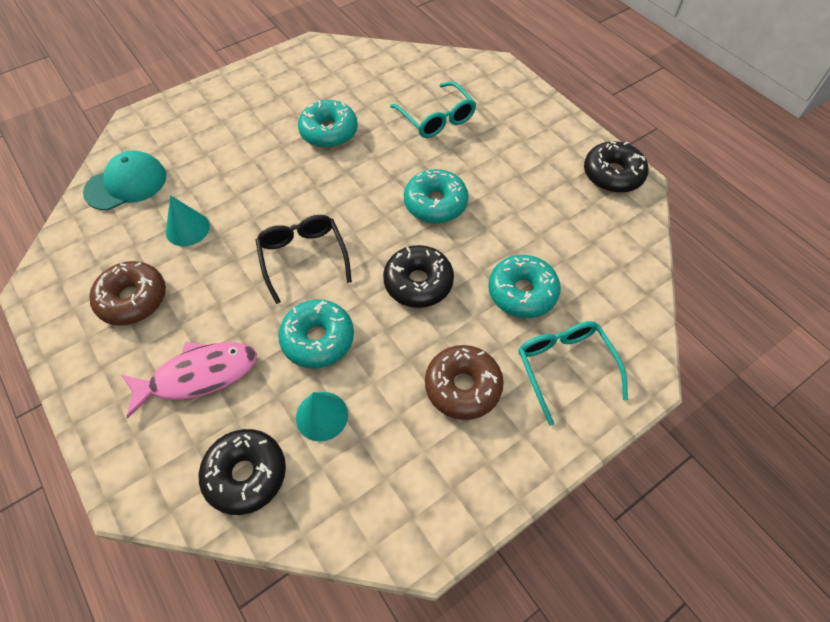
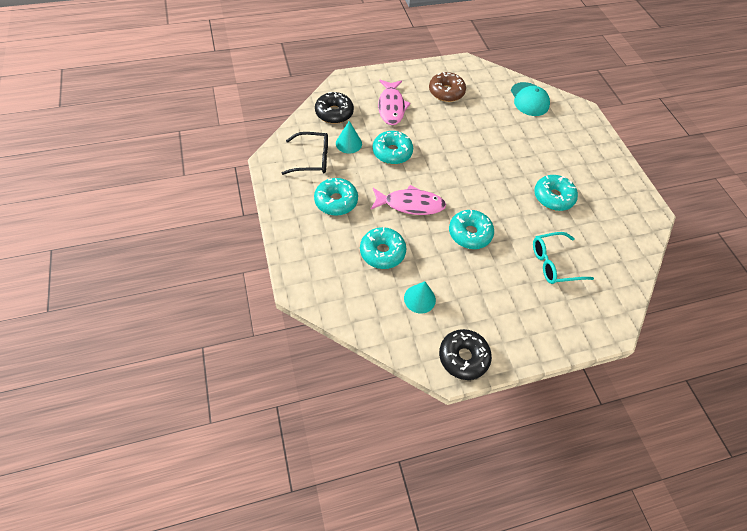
camera: 105 degrees right, 0 degrees up
turquoise cone [166,195,210,246] -> turquoise cone moved to [404,281,436,314]
black glasses [255,215,352,304] -> black glasses moved to [281,132,328,175]
black donut [383,245,454,308] -> pink fish [371,185,446,215]
brown donut [425,345,504,420] -> turquoise donut [314,178,358,216]
turquoise glasses [518,321,628,426] -> none

